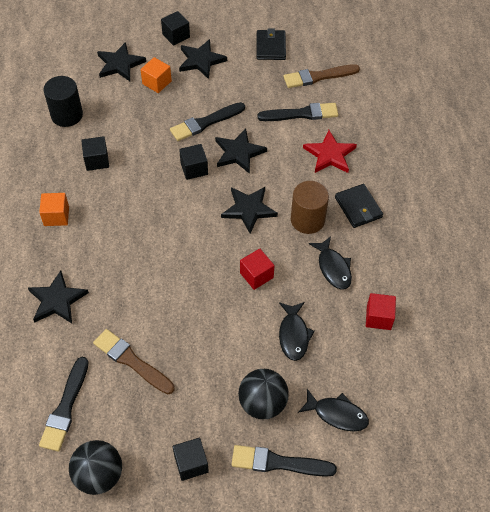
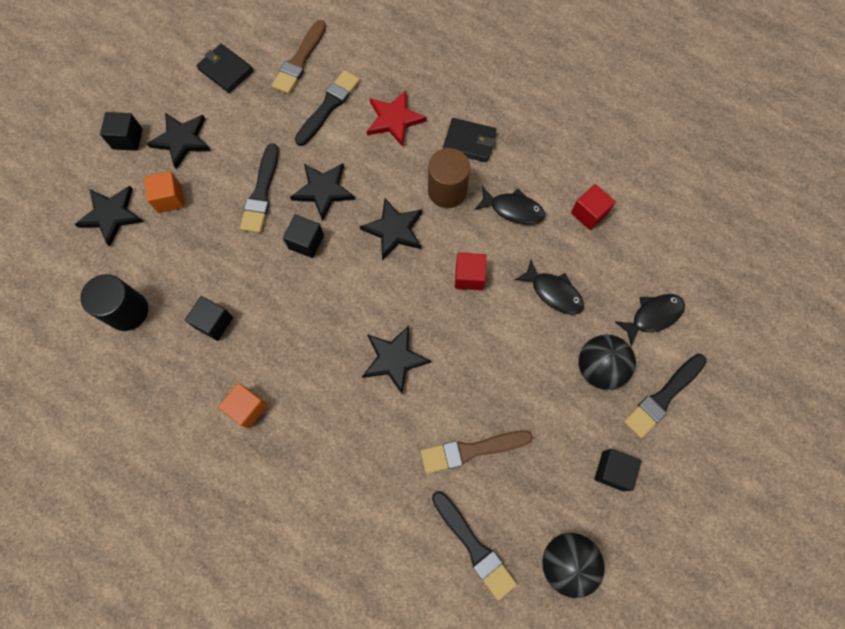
camera: 50 degrees left, 15 degrees up
black star [28,271,89,323] -> black star moved to [362,325,431,394]

